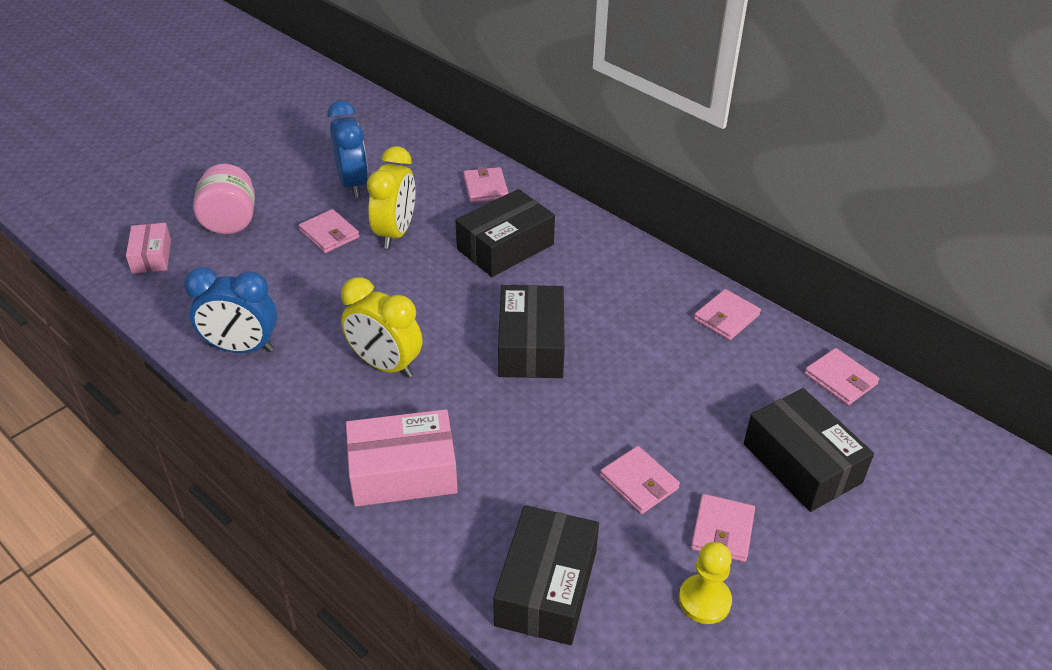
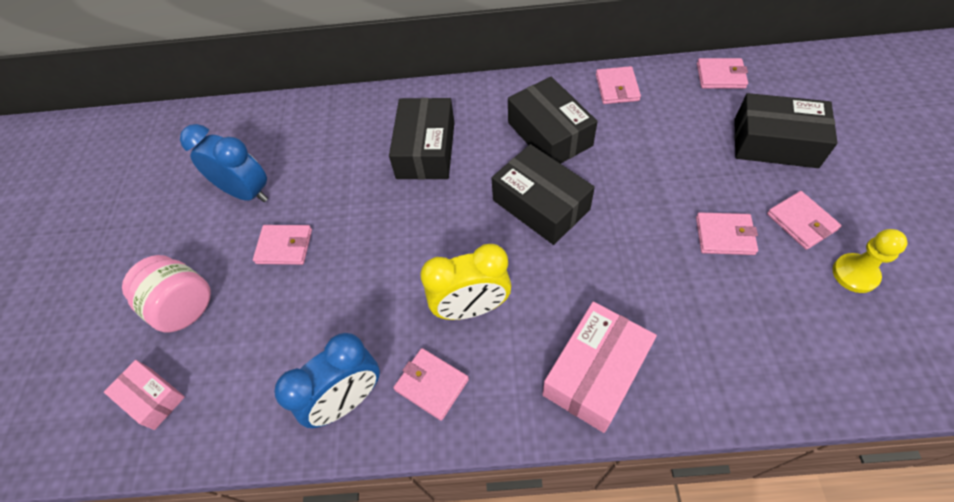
camera: 40 degrees left, 15 degrees up
yellow clock [367,146,415,249] -> none
pink wallet [463,166,509,203] -> pink wallet moved to [393,348,469,421]
black box [493,505,599,645] -> black box moved to [508,77,598,164]

